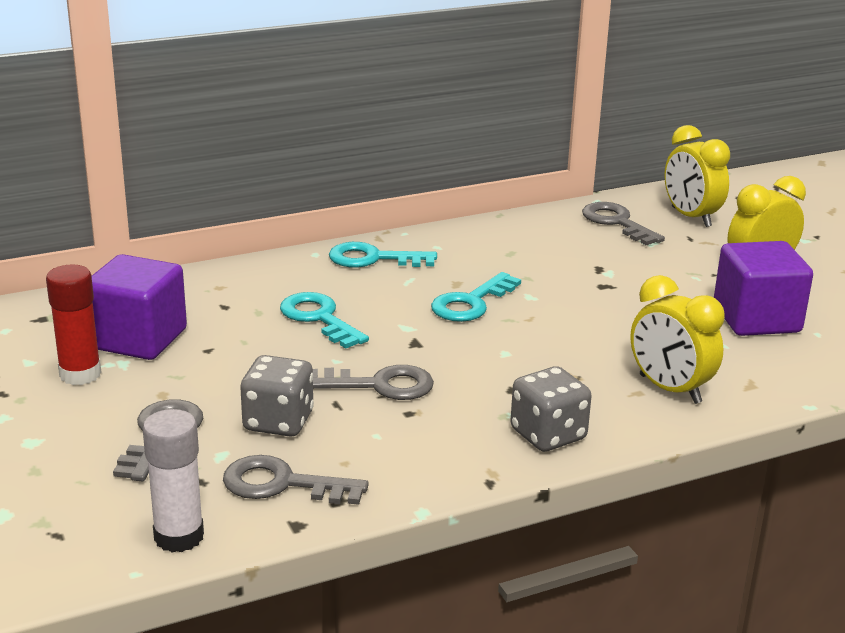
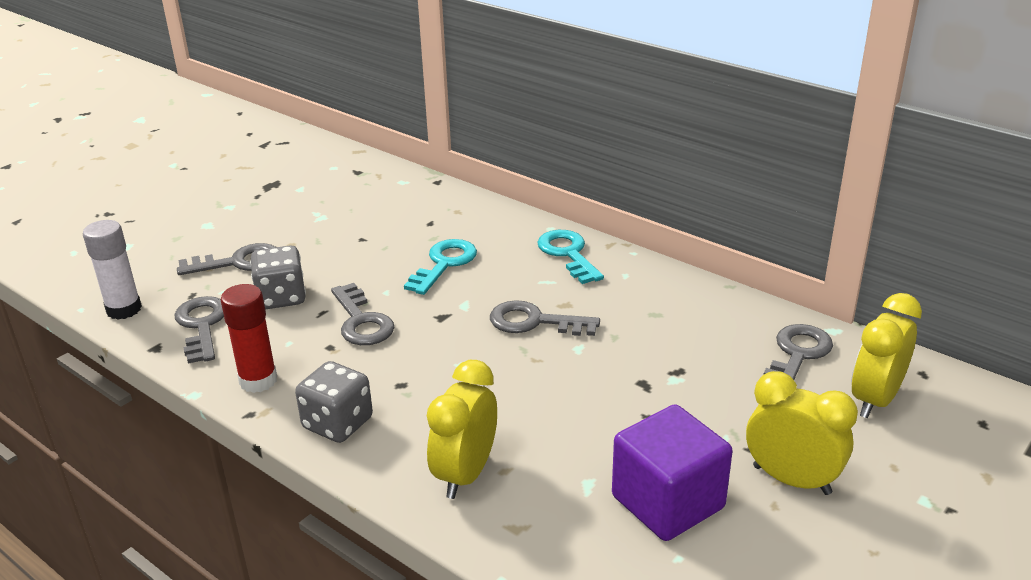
camera: 65 degrees right, 5 degrees up
red glue stick [46,265,101,385] -> red glue stick moved to [221,284,277,393]
purple cube [92,254,187,360] -> none
turquoise key [431,272,521,322] -> grey key [490,300,600,336]

